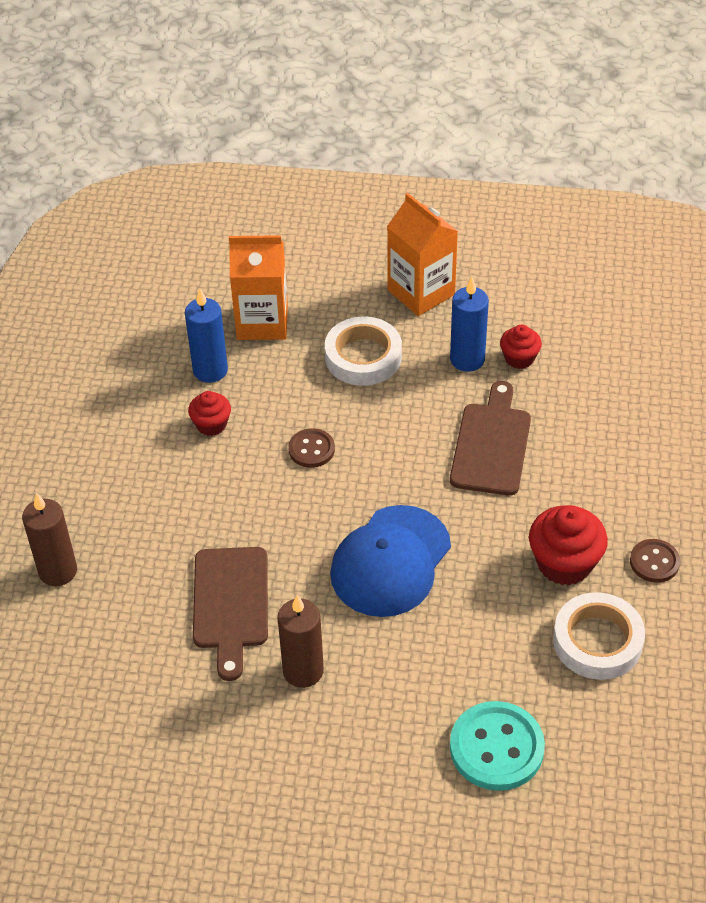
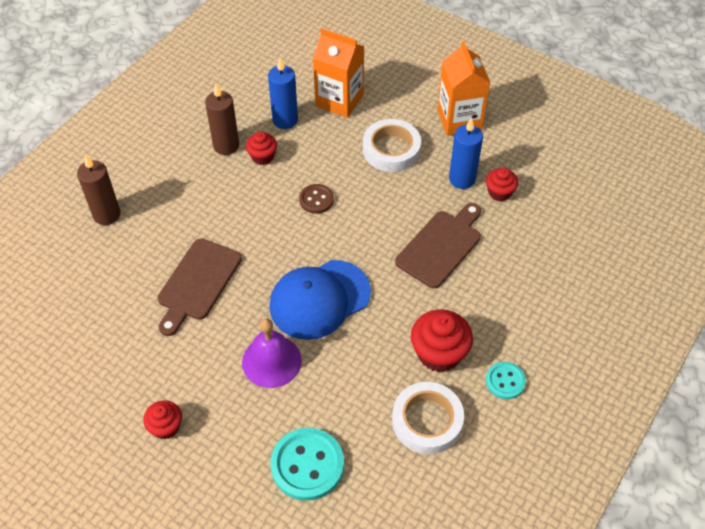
camera: 25 degrees right, 5 degrees up
brown candle [278,595,324,688] -> brown candle moved to [205,84,239,155]
brown button [630,539,680,583] -> turquoise button [486,362,526,399]
none -> red cupcake [143,400,182,439]
none -> purple bell [242,318,302,388]

